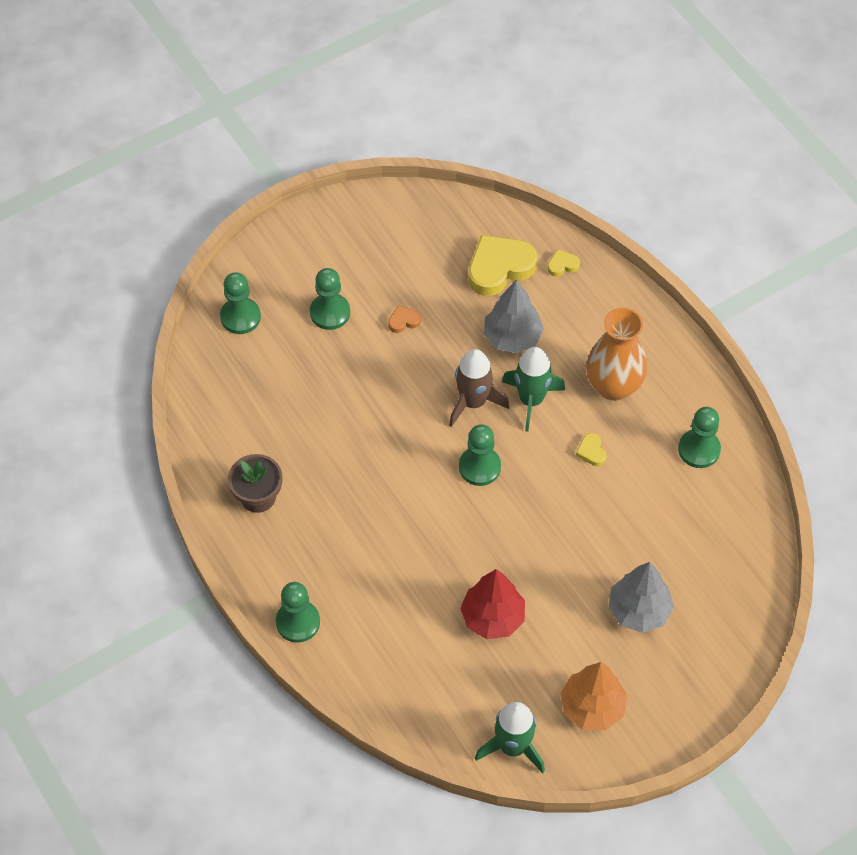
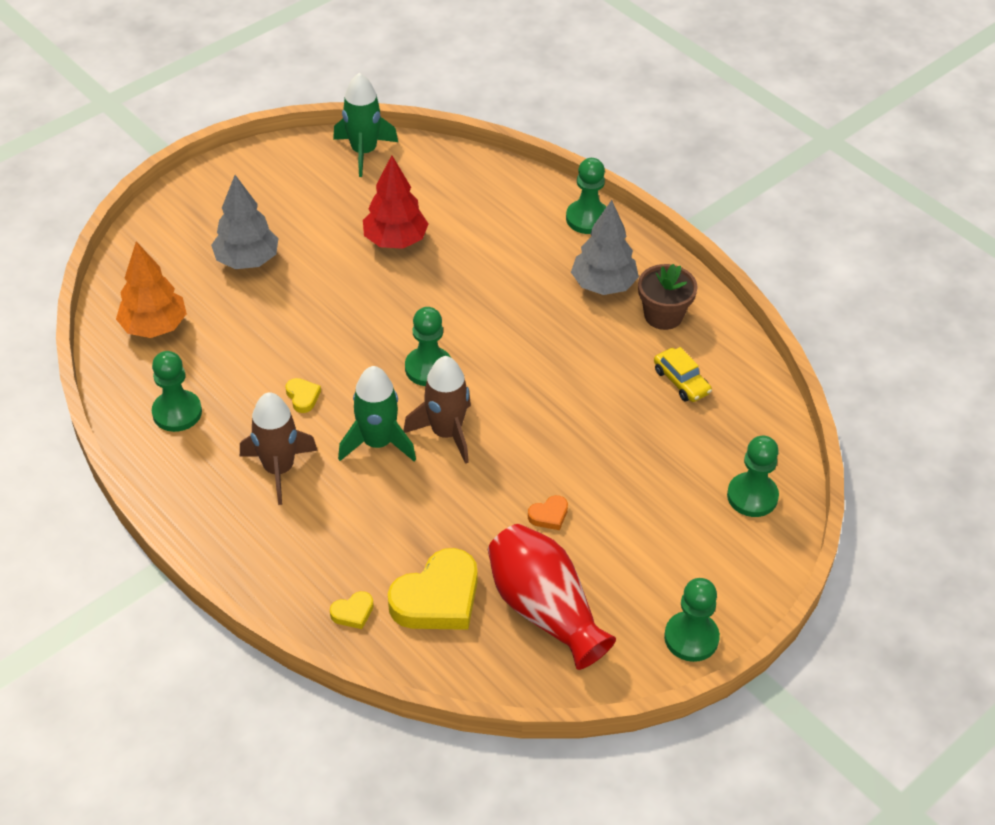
camera: 170 degrees right, 10 degrees down
green pawn [310,268,350,330] -> green pawn moved to [664,578,720,662]
grey tree [484,280,544,353] -> grey tree moved to [571,200,639,295]
orange tree [560,662,627,730] -> orange tree moved to [116,241,187,338]
orange vase [586,307,647,401] -> brown rocket [240,392,318,505]
none -> red vase [488,524,616,670]
none -> yellow car [654,347,712,402]

